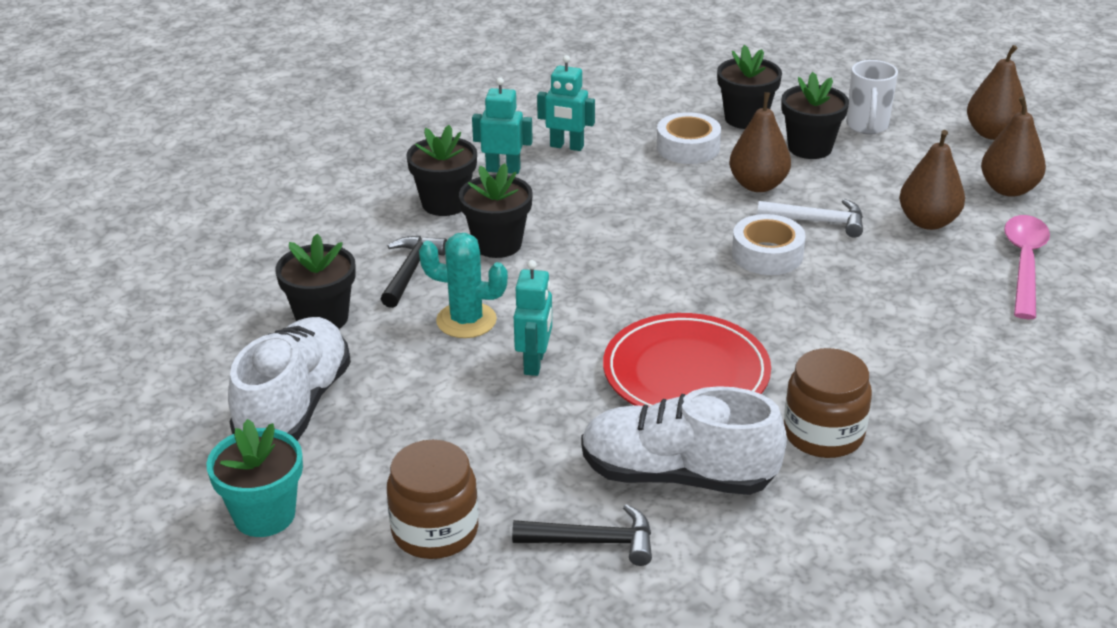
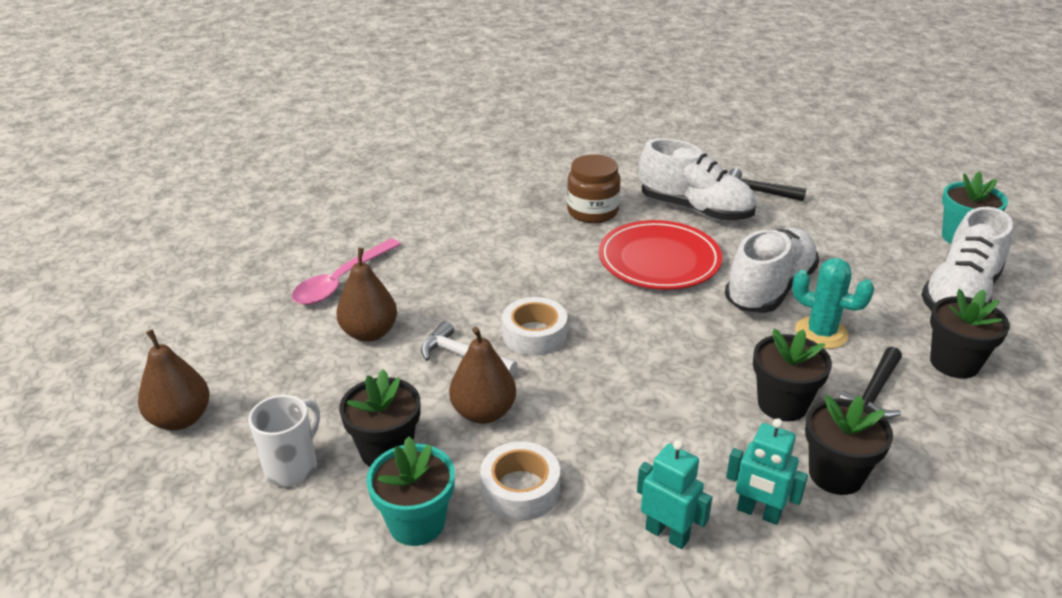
camera: 160 degrees left, 0 degrees up
brown jar [387,440,479,559] -> none
turquoise robot [514,260,552,376] -> white shoe [725,228,819,313]
black flower pot [717,45,782,129] -> turquoise flower pot [366,437,455,546]
brown pear [981,96,1046,197] -> none

